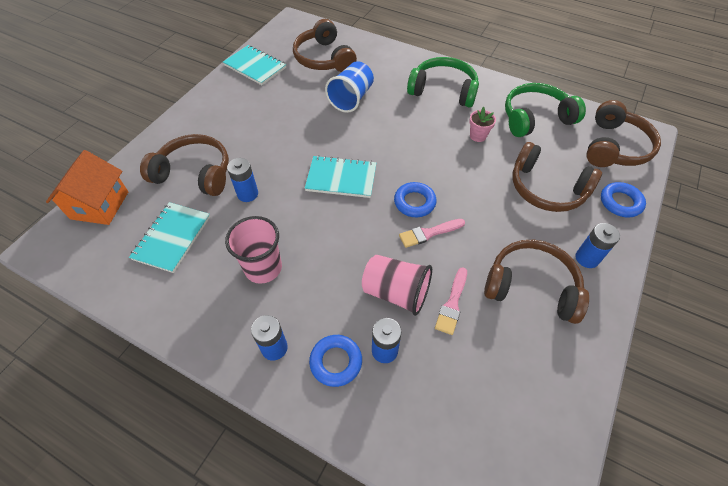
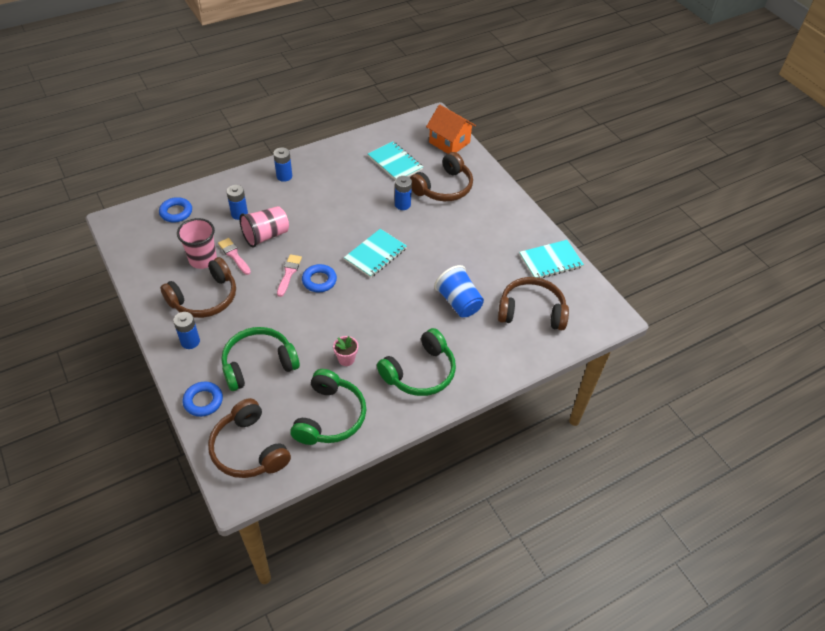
camera: 120 degrees right, 5 degrees down
pink cup [225,216,282,284] -> pink cup moved to [177,218,217,269]
blue ring [309,335,362,387] -> blue ring moved to [159,197,192,222]
brown headphones [513,142,602,212] -> green headphones [221,327,300,391]

